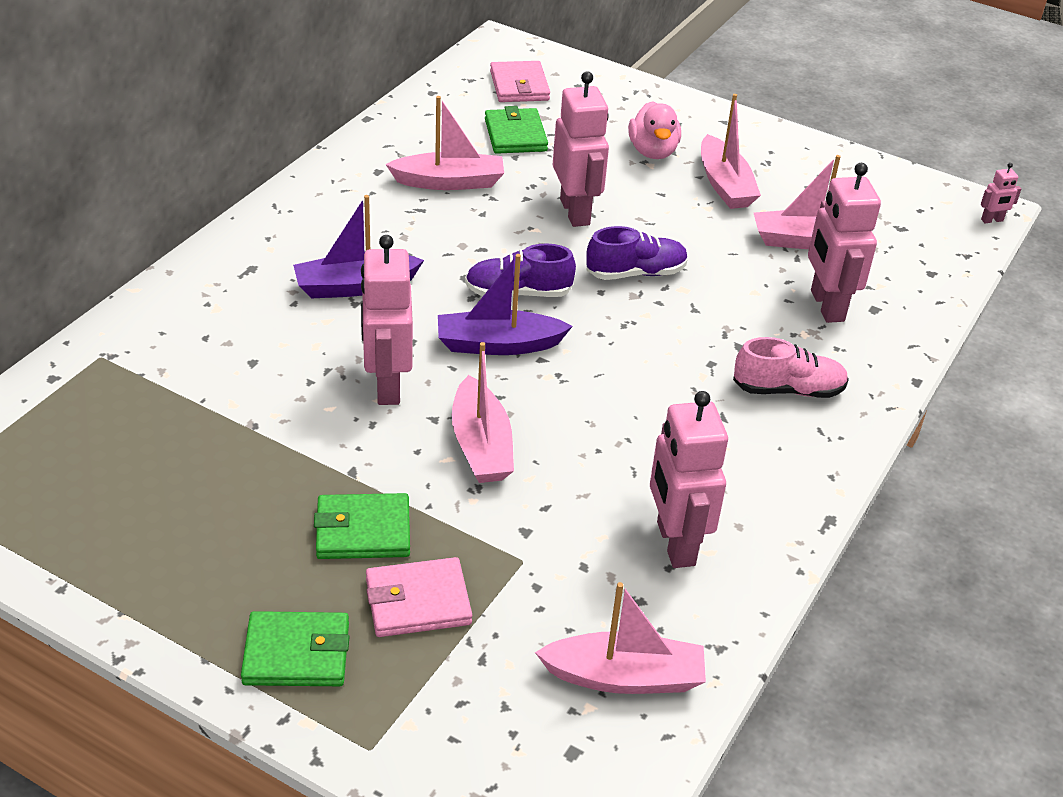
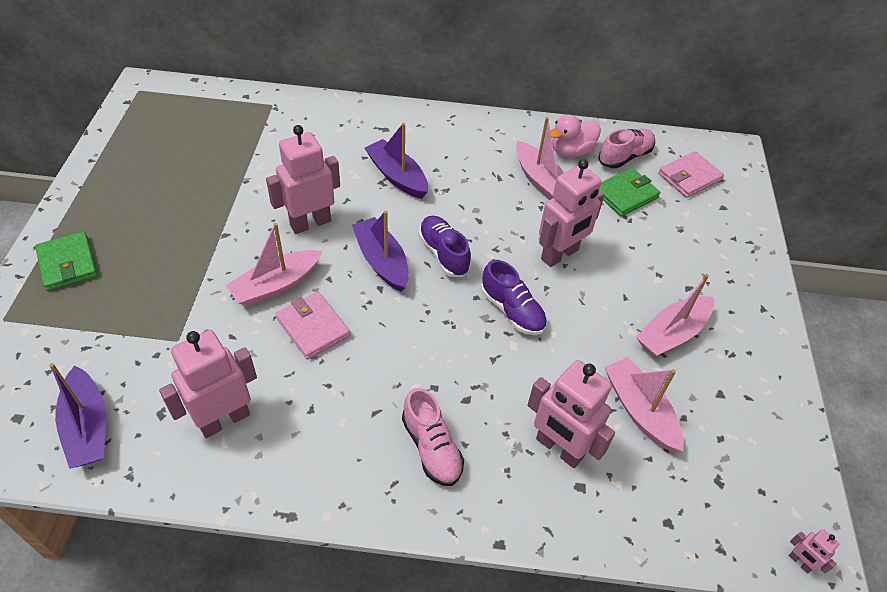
camera: 65 degrees right, 10 degrees up
green wallet [314,493,410,559] -> none
pink wallet [366,557,472,637] -> pink wallet moved to [276,292,350,359]
pink boat [535,582,706,694] -> purple boat [49,363,106,469]
pink duck [628,101,681,159] -> pink duck moved to [550,115,601,157]
pink robot [808,163,881,323] -> pink robot turned 105 degrees counterclockwise [528,360,615,468]
none -> pink shoe [598,129,655,168]

